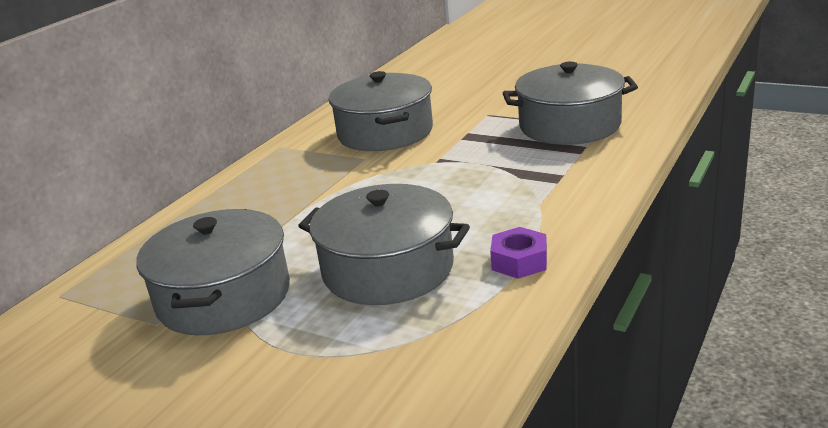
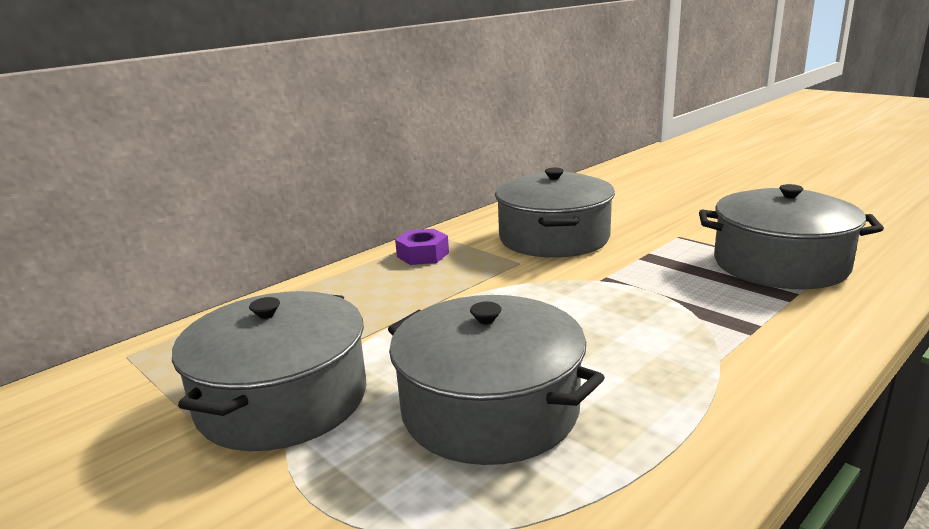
camera: 15 degrees right, 5 degrees down
purple nut [490,227,547,279] -> purple nut moved to [395,229,449,265]

